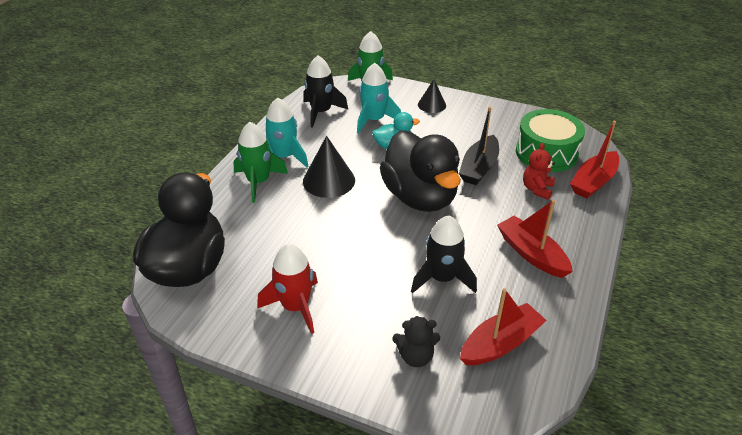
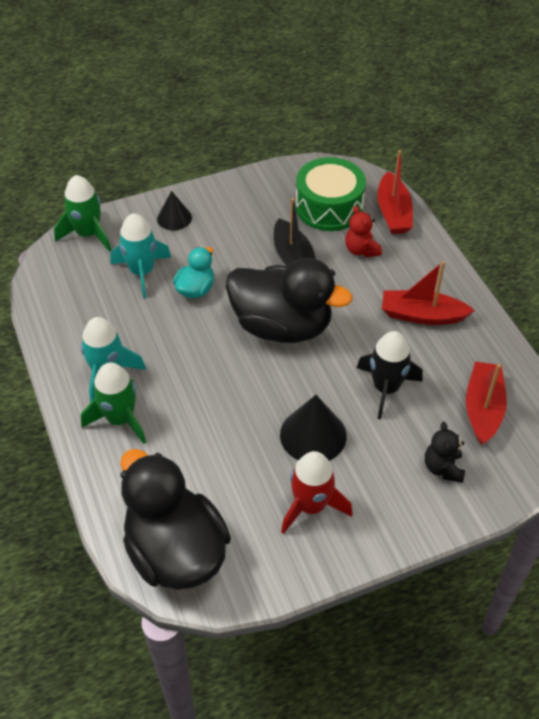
camera: 45 degrees left, 10 degrees up
black rocket [303,55,348,127] -> none
black cone [303,136,355,198] -> black cone moved to [280,395,347,461]
black teddy bear [392,316,440,367] -> black teddy bear turned 135 degrees clockwise [425,422,465,483]

